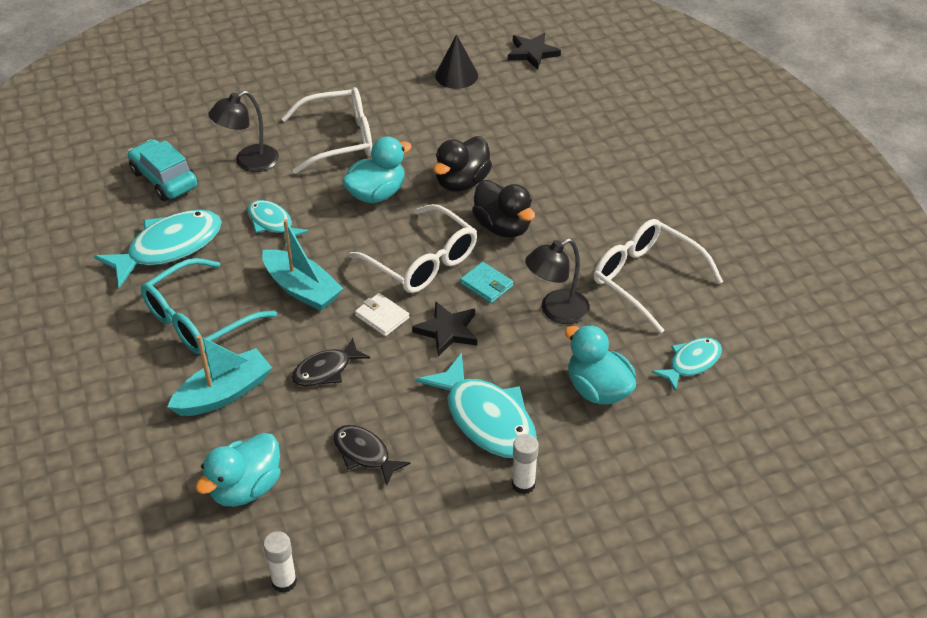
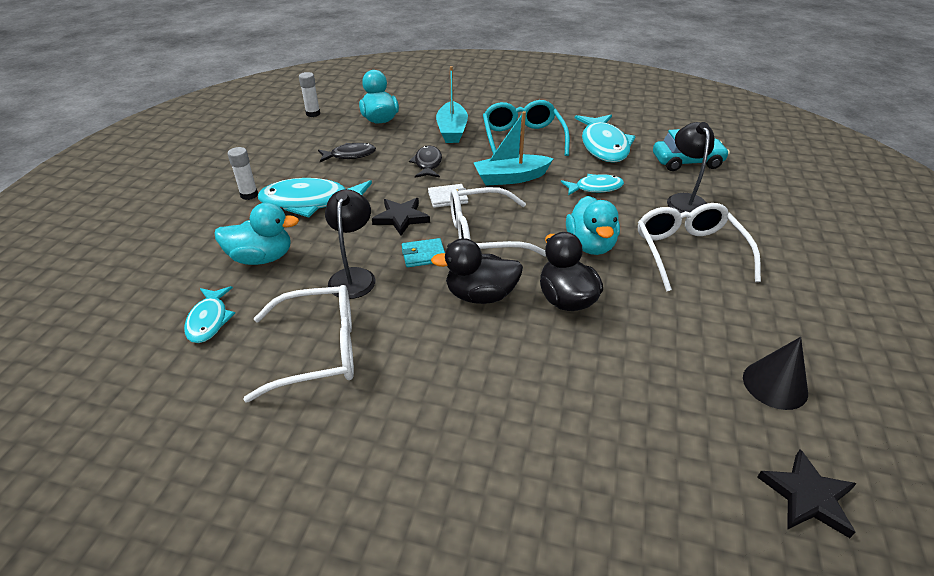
camera: 125 degrees right, 5 degrees down
white glasses [281,87,372,174] -> white glasses turned 150 degrees clockwise [638,203,761,292]

